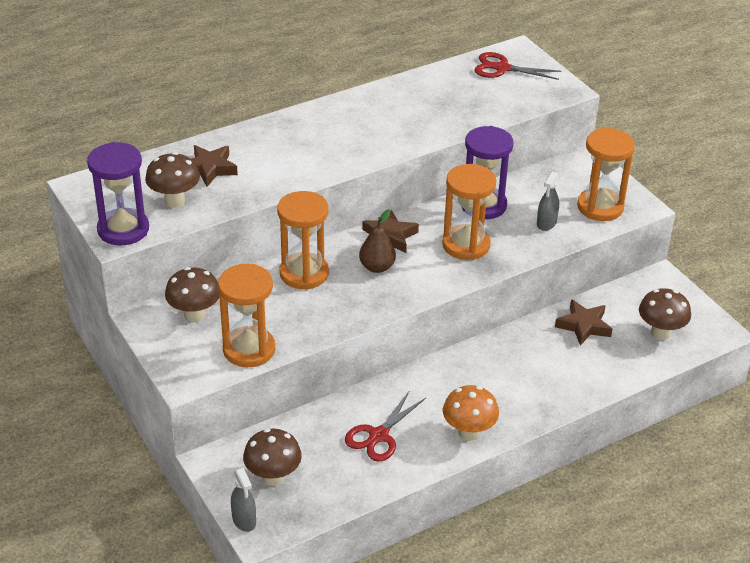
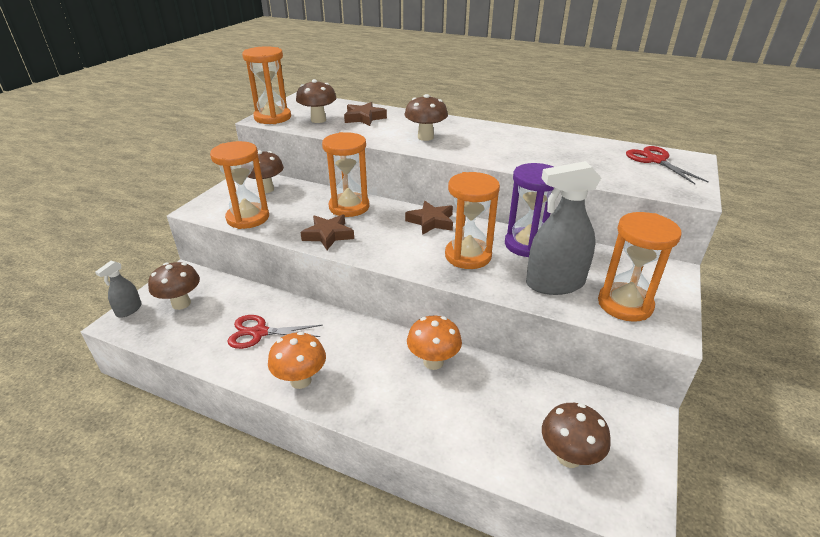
camera: 55 degrees right, 5 degrees down
purple hourglass [87,142,149,245] -> orange hourglass [242,46,291,124]
brown pear [359,209,396,273] -> none
grey spray bottle [537,172,559,231] -> grey spray bottle [526,161,601,295], size x1.97
brown star [555,299,612,346] -> brown star moved to [300,214,354,250]
none -> brown mushroom [405,94,448,141]
none -> orange mushroom [407,316,462,370]

